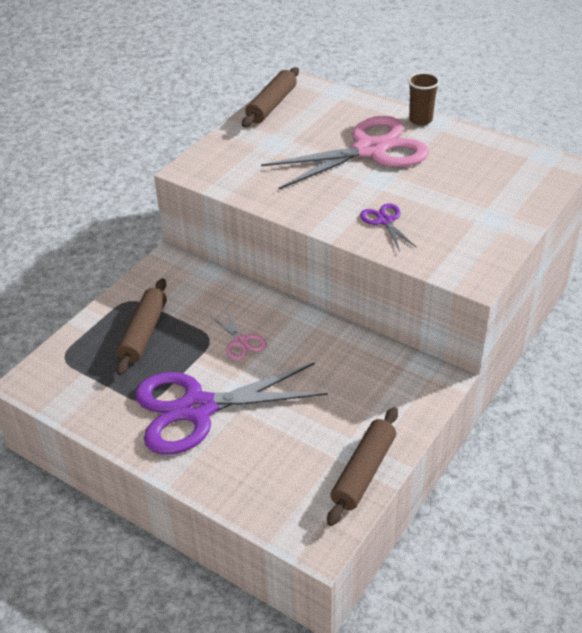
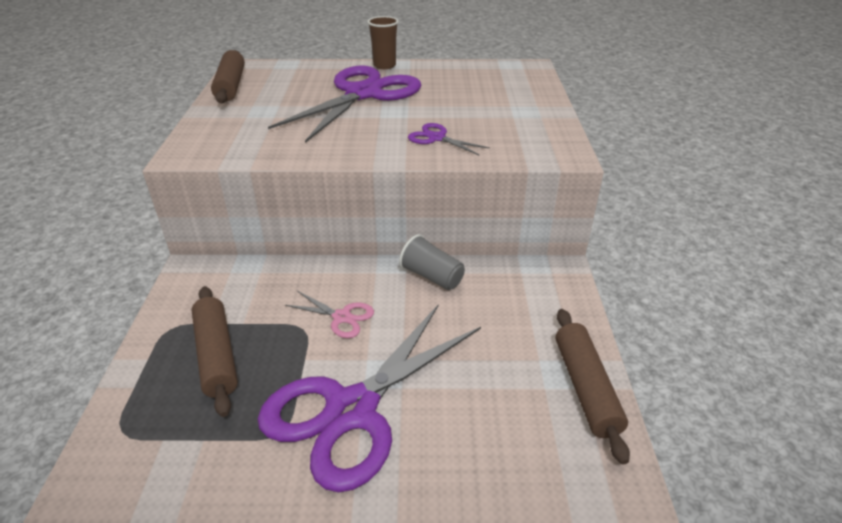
camera: 35 degrees left, 5 degrees down
pink scissors [261,116,429,190] -> purple scissors [268,66,421,143]
none -> grey cup [399,234,465,290]

